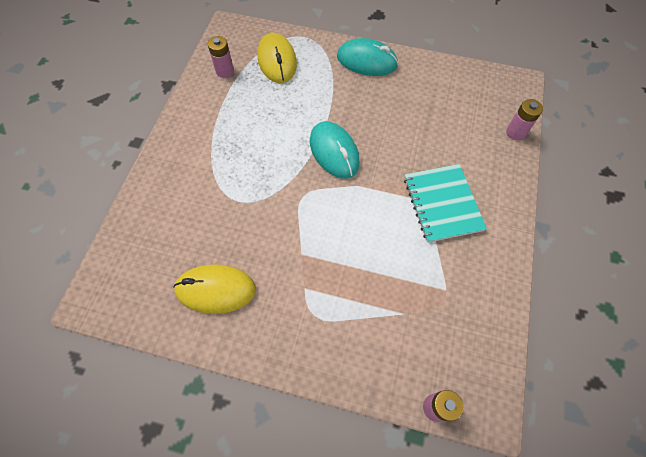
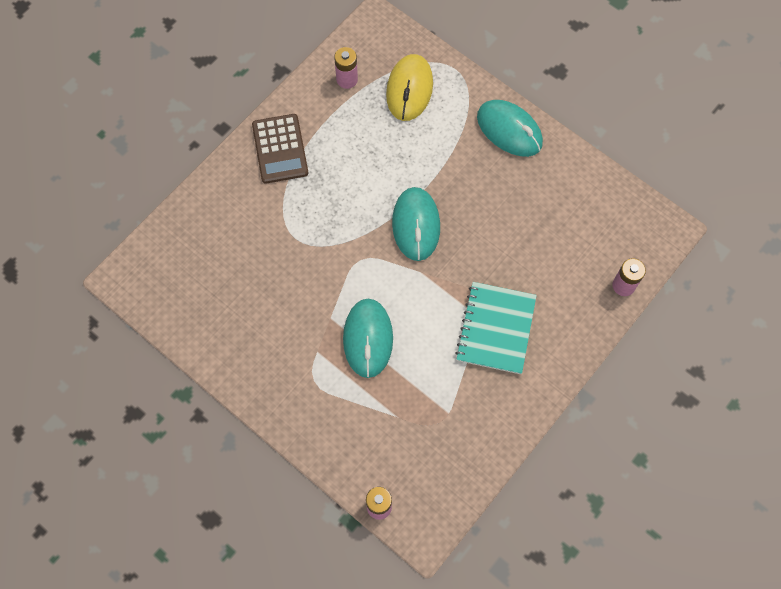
camera: 25 degrees right, 5 degrees up
yellow mouse [173,264,256,314] -> none
none -> brown calculator [252,114,309,184]
none -> turquoise mouse [343,299,393,378]

